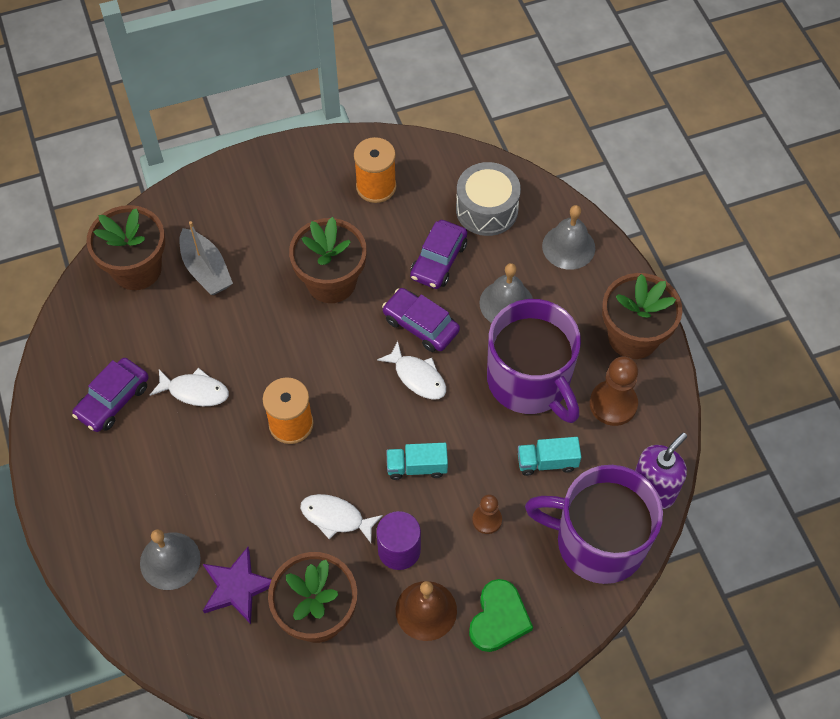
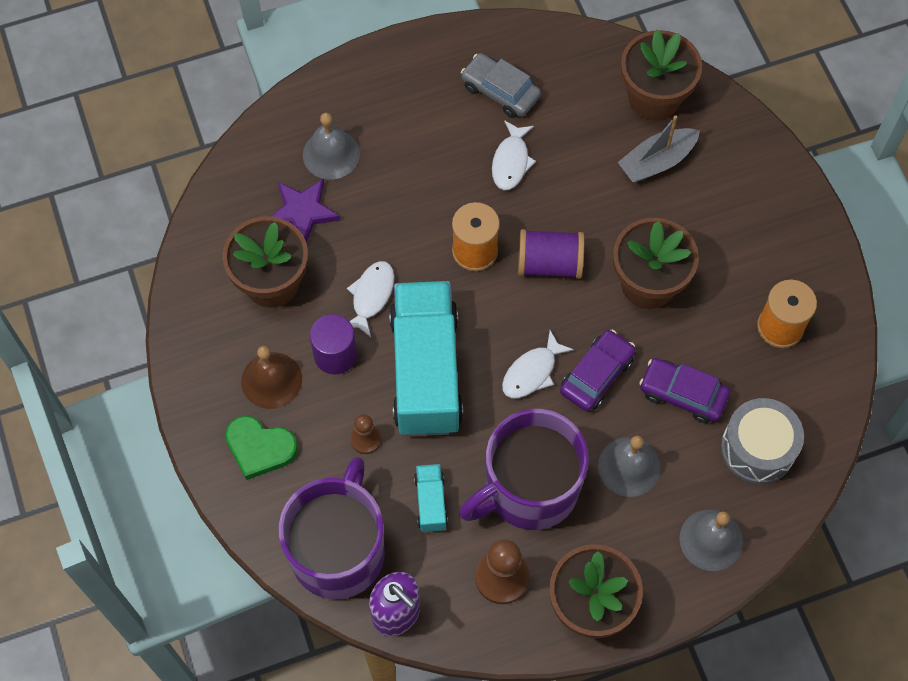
camera: 90 degrees right, 5 degrees up
purple car [72,358,149,432] -> grey car [461,53,541,118]
turquoise truck [386,443,448,480] -> turquoise truck [389,281,463,436], size x2.37
none -> purple spool [518,229,584,279]

